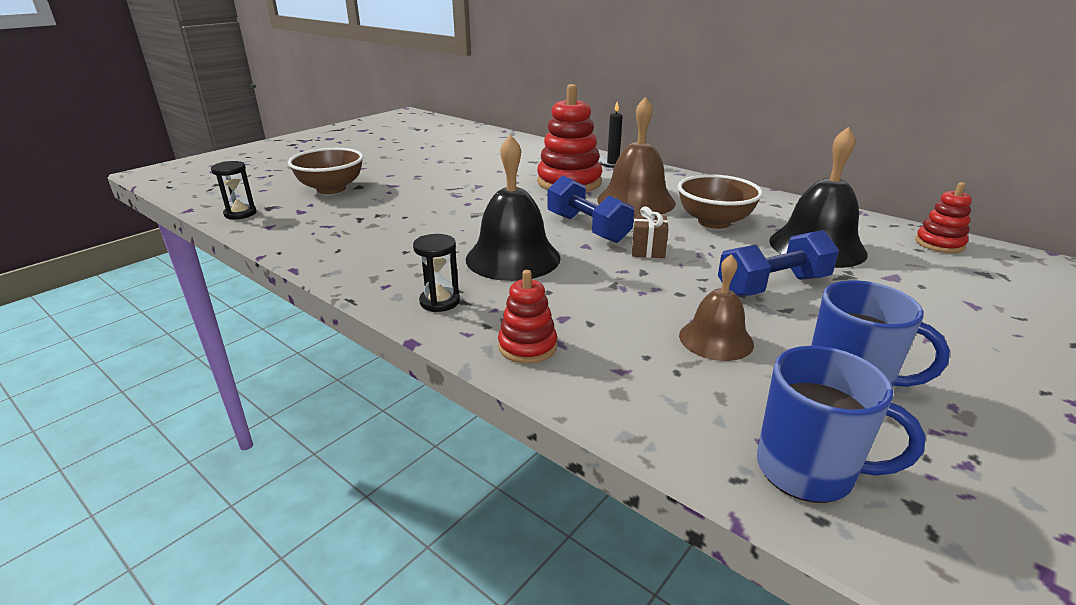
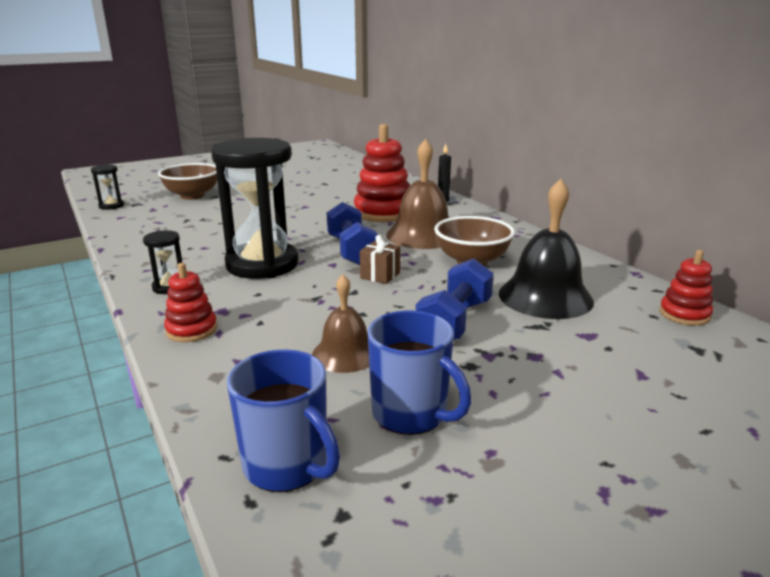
camera: 20 degrees right, 5 degrees down
black bell [466,134,561,281] -> black hourglass [211,138,299,279]
blue dumbbell [718,230,839,296] -> blue dumbbell turned 60 degrees counterclockwise [415,259,494,341]

